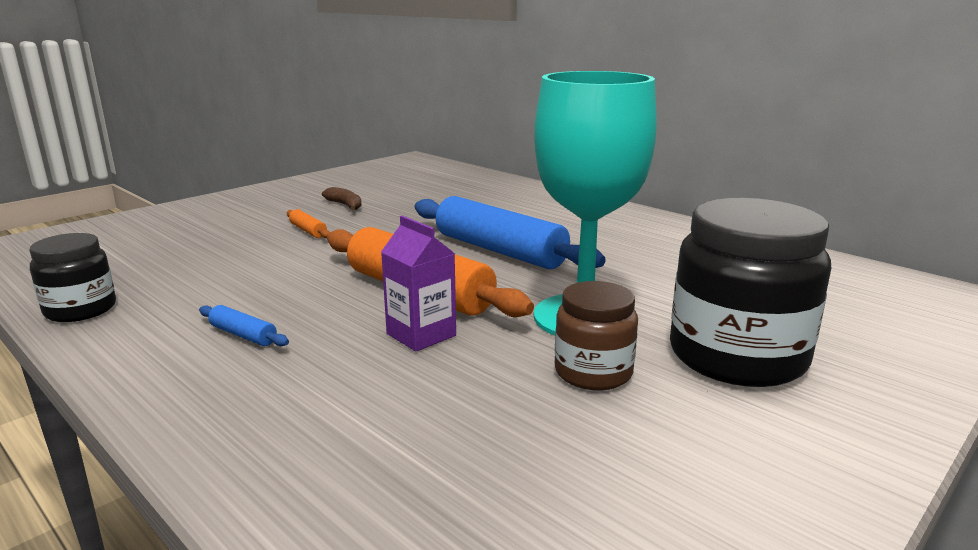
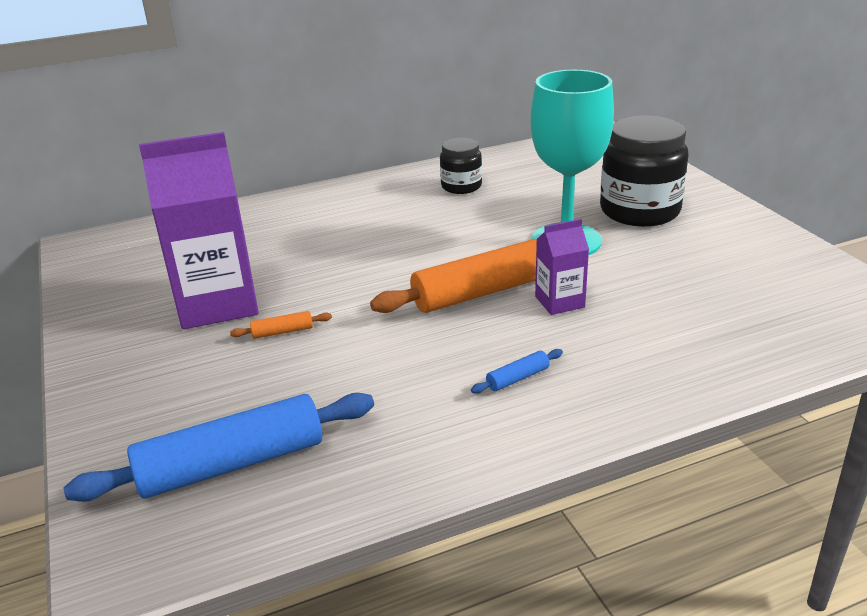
camera: 65 degrees left, 10 degrees up
black jar [30,233,116,322] -> black jar moved to [440,138,482,194]
brown banana [322,187,362,210] -> purple carton [139,132,259,329]
blue rolling pin [415,196,606,269] -> blue rolling pin moved to [64,393,374,502]
brown jar [555,281,638,390] -> none

